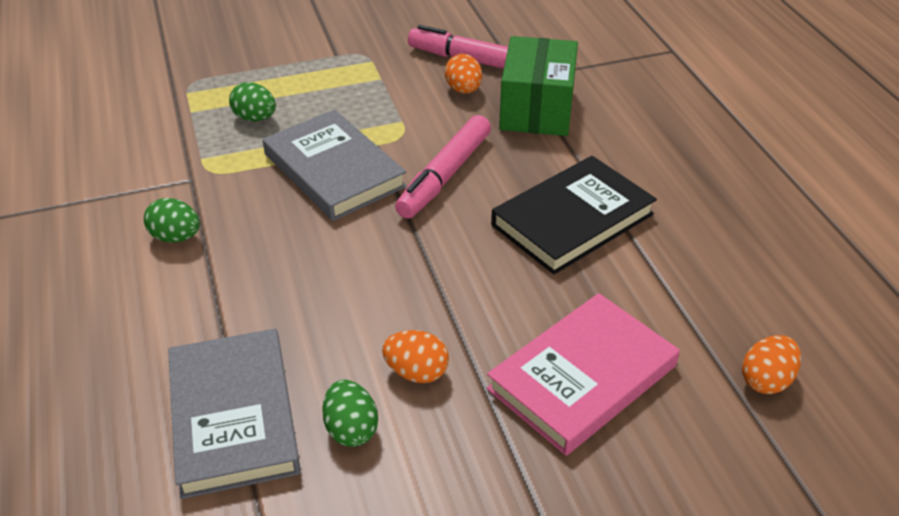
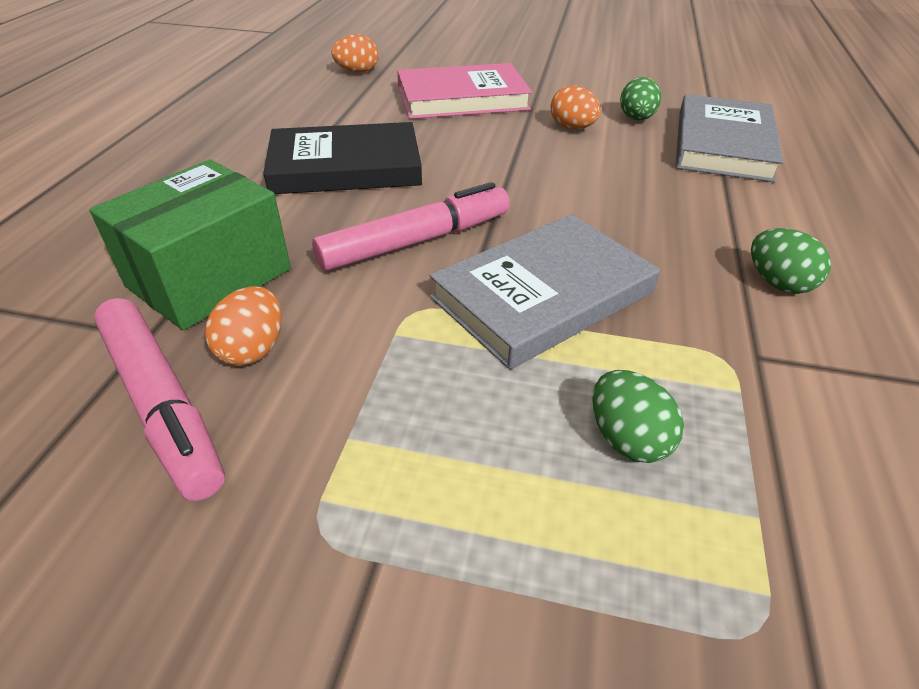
camera: 150 degrees left, 0 degrees up
grey book [263,109,407,221] -> grey book turned 60 degrees clockwise [430,214,660,370]

